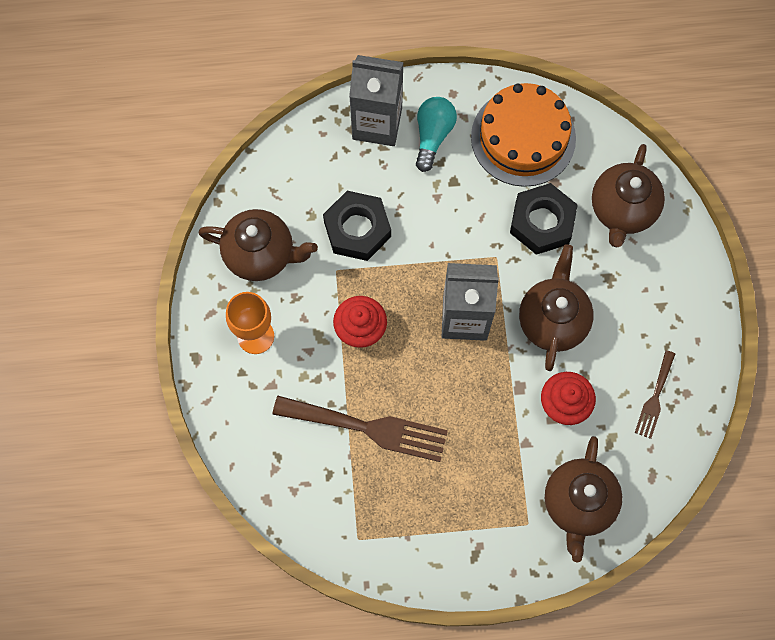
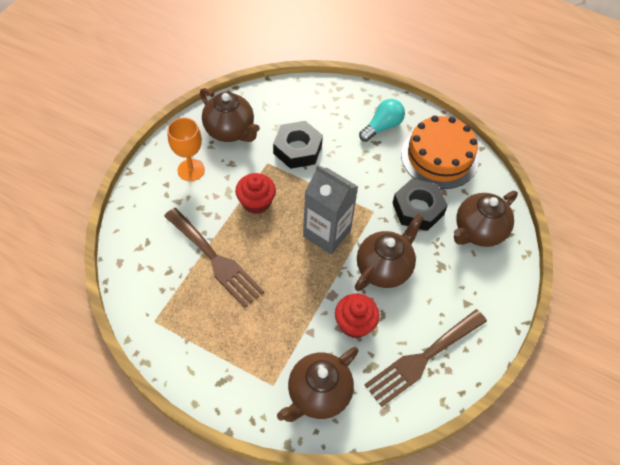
camera: 30 degrees right, 15 degrees down
grey carton [349,55,404,146] -> none
brown fork [635,350,675,439] -> brown fork [364,309,487,407], size x1.89

